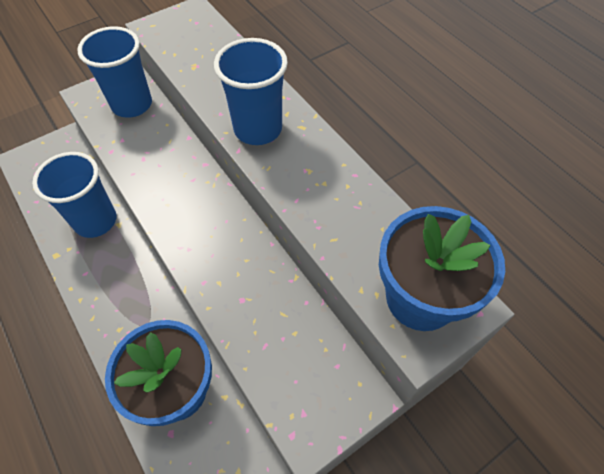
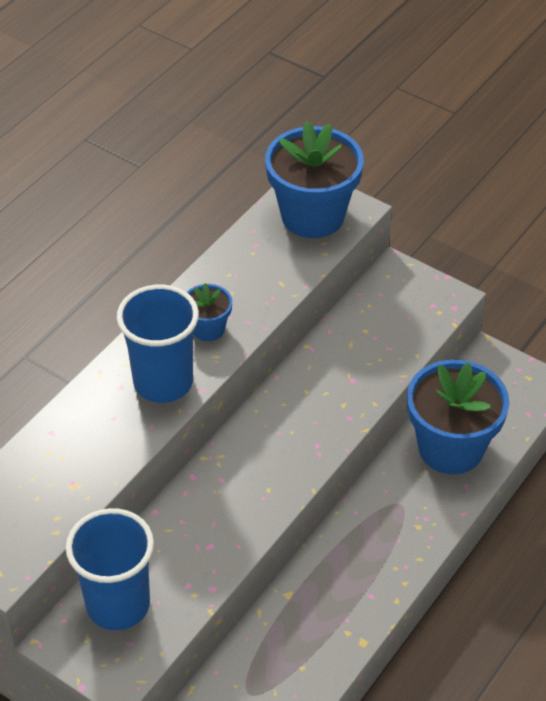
camera: 110 degrees left, 10 degrees down
blue cup [32,152,116,238] -> none
none -> blue flower pot [187,283,232,341]

